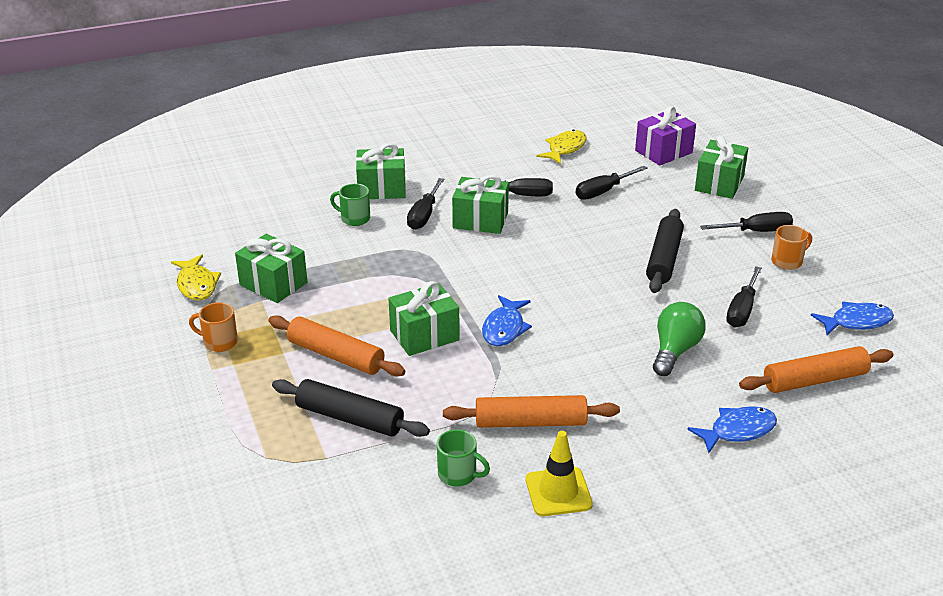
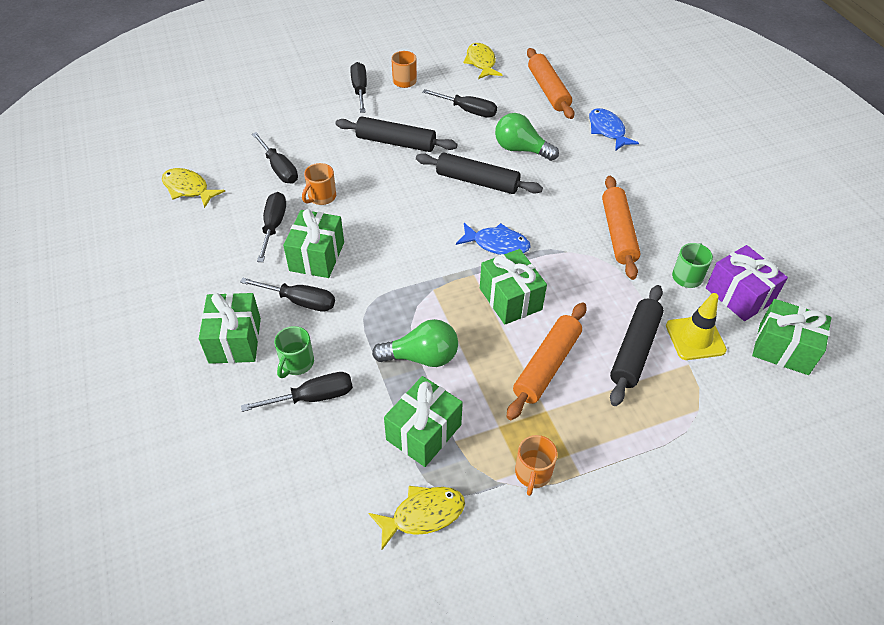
camera: 90 degrees left, 15 degrees up
yellow traffic cone [526,431,593,516] -> yellow traffic cone moved to [666,293,727,360]
purple gift [635,106,696,165] -> purple gift moved to [706,245,788,321]
green gift [695,136,748,199] -> green gift moved to [752,299,831,375]
blue fish [811,302,894,335] -> yellow fish [463,43,502,79]
none -> black screwdriver [241,372,353,412]
none -> orange mug [302,163,336,205]
none -> green light bulb [372,319,458,367]
none -> black rolling pin [416,152,543,194]

